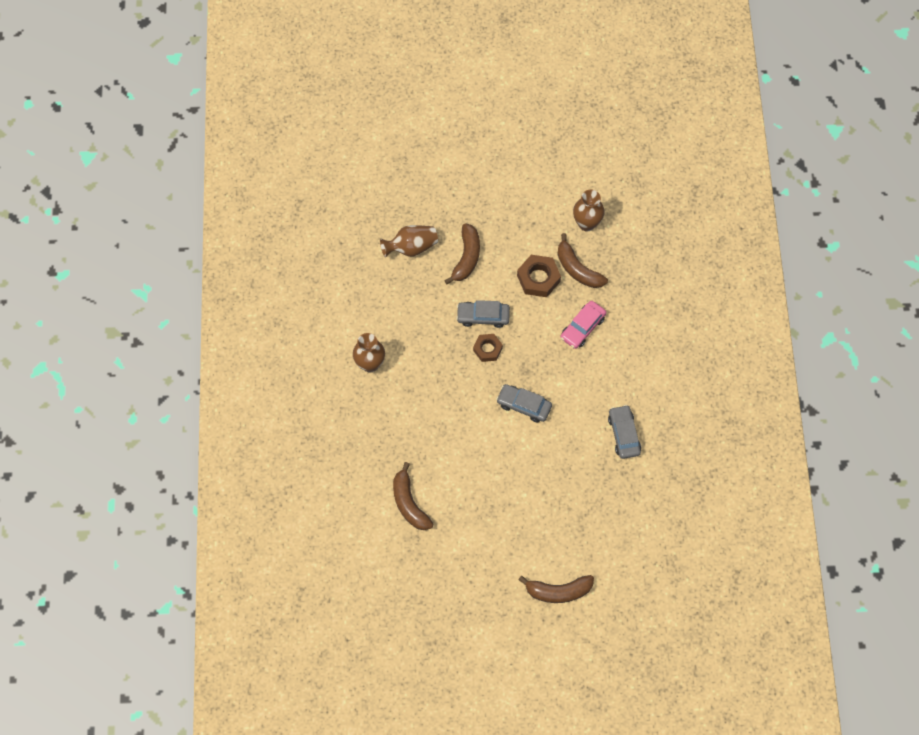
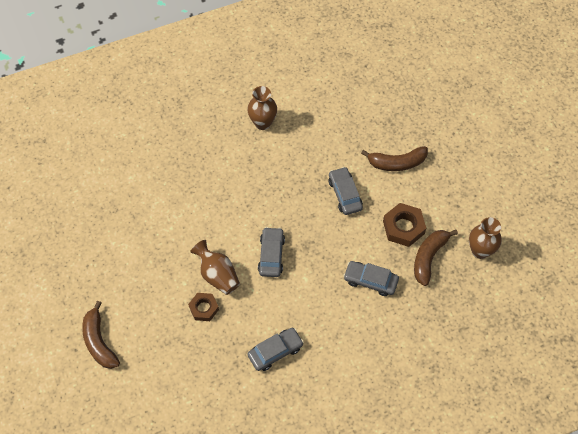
camera: 70 degrees right, 5 degrees down
brown vase [380,225,438,258] -> brown vase moved to [190,240,240,295]
brown banana [393,462,433,530] -> none
brown nut [473,334,503,362] -> brown nut moved to [188,293,219,321]
pink car [561,301,606,349] -> grey car [343,261,399,296]

